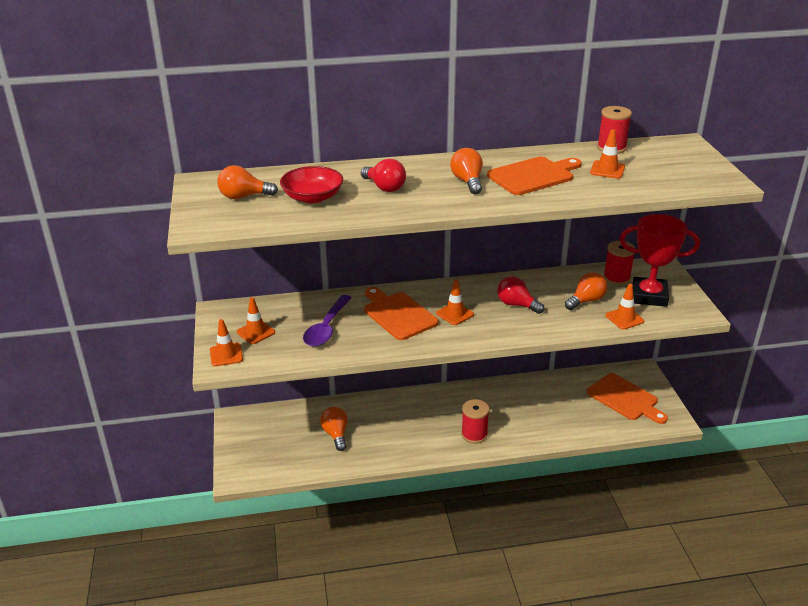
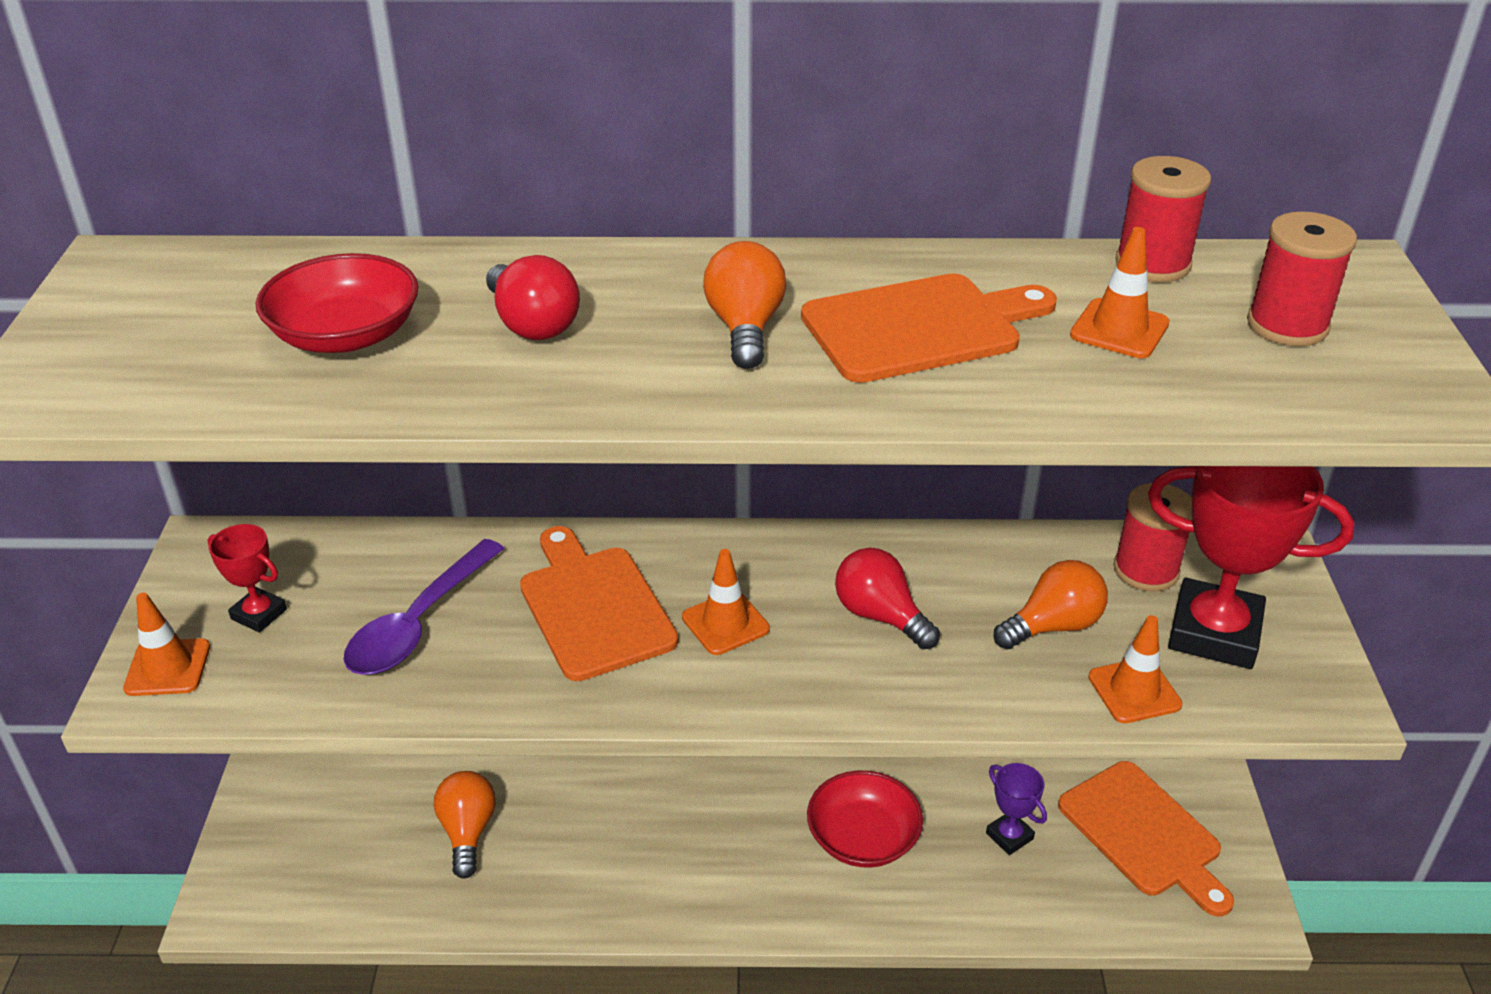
camera: 10 degrees right, 5 degrees up
orange light bulb [217,165,278,199] -> none
orange traffic cone [237,297,275,344] -> red trophy [207,524,287,632]
red spool [461,399,489,444] -> red spool moved to [1247,212,1357,346]
none -> red bowl [807,771,923,867]
none -> purple trophy [986,763,1047,855]

